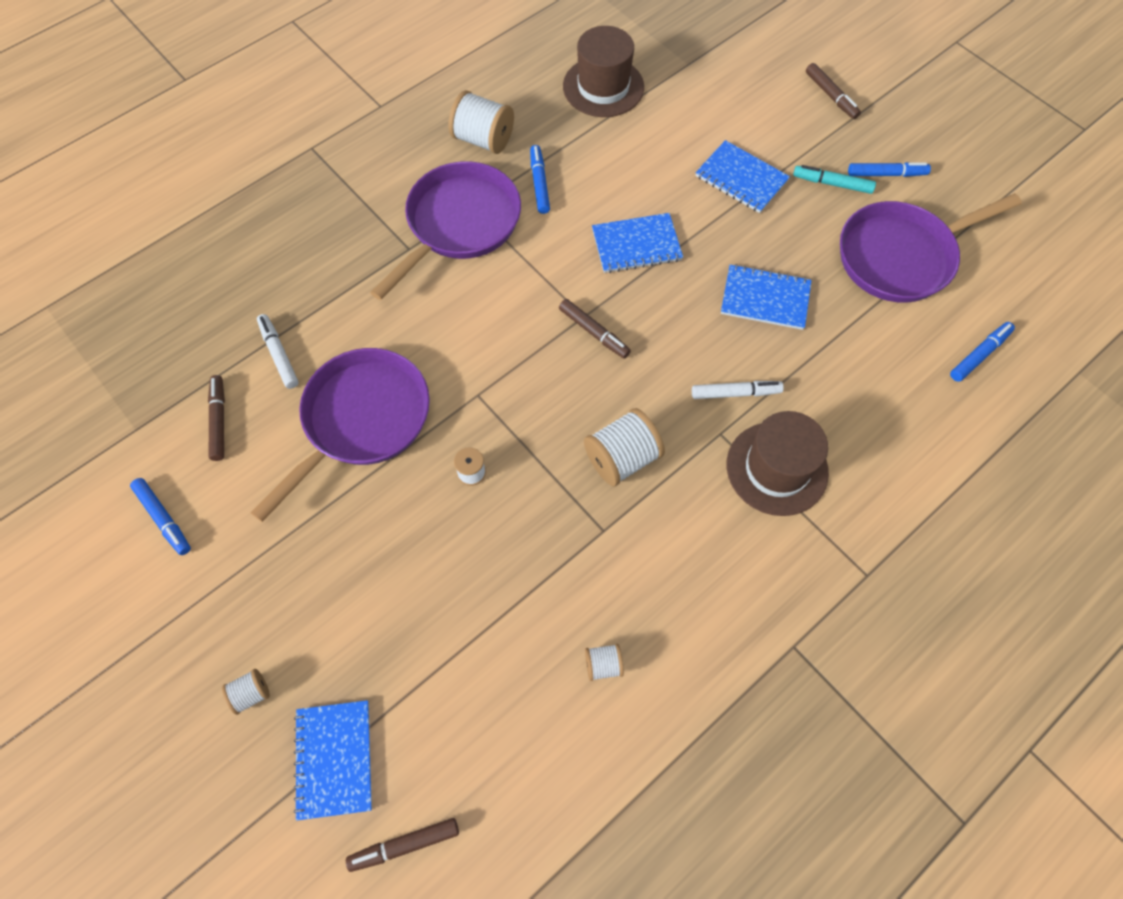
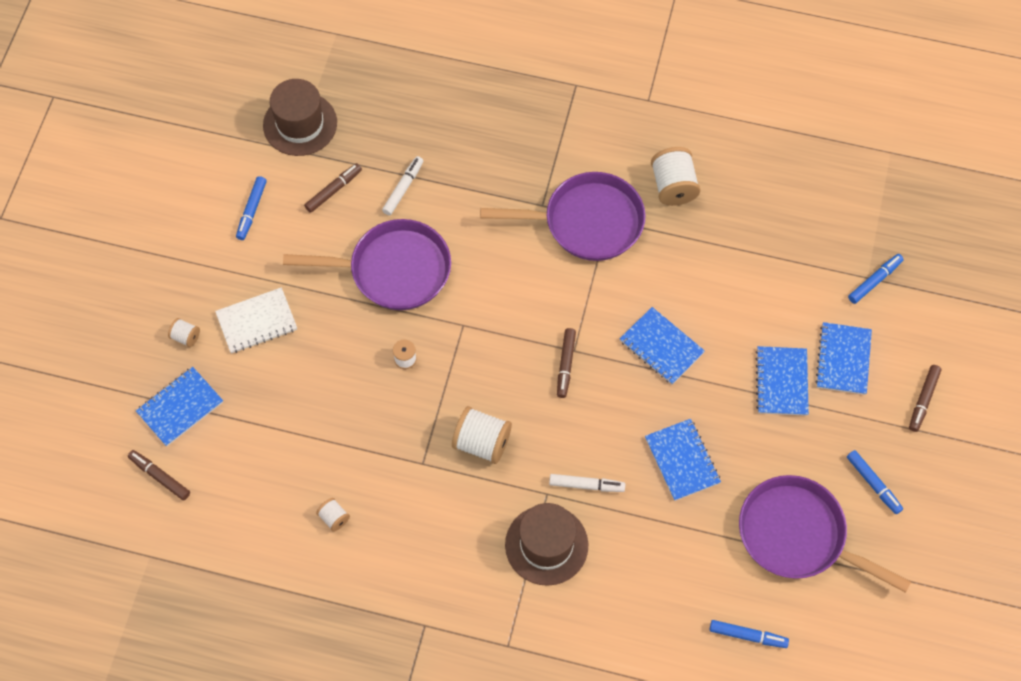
camera: 55 degrees right, 0 degrees up
blue marker [530,145,550,214] -> blue marker moved to [848,254,904,304]
brown hat [563,26,644,117] -> brown hat moved to [263,79,337,156]
white marker [692,381,784,399] -> white marker turned 45 degrees counterclockwise [549,474,625,492]
turquoise marker [793,165,876,194] -> none
none -> white notebook [215,287,297,354]
none -> blue notebook [815,322,872,395]

